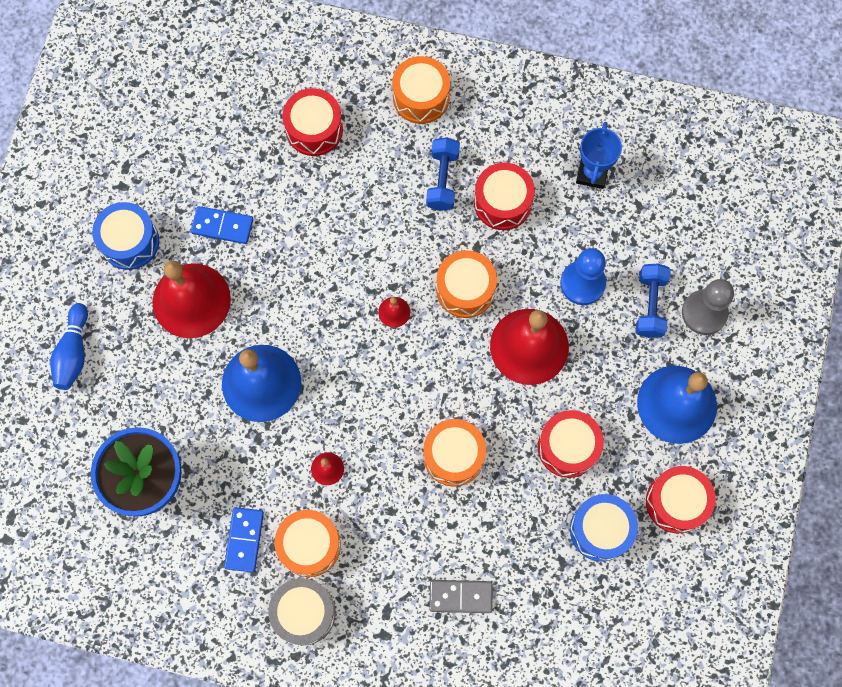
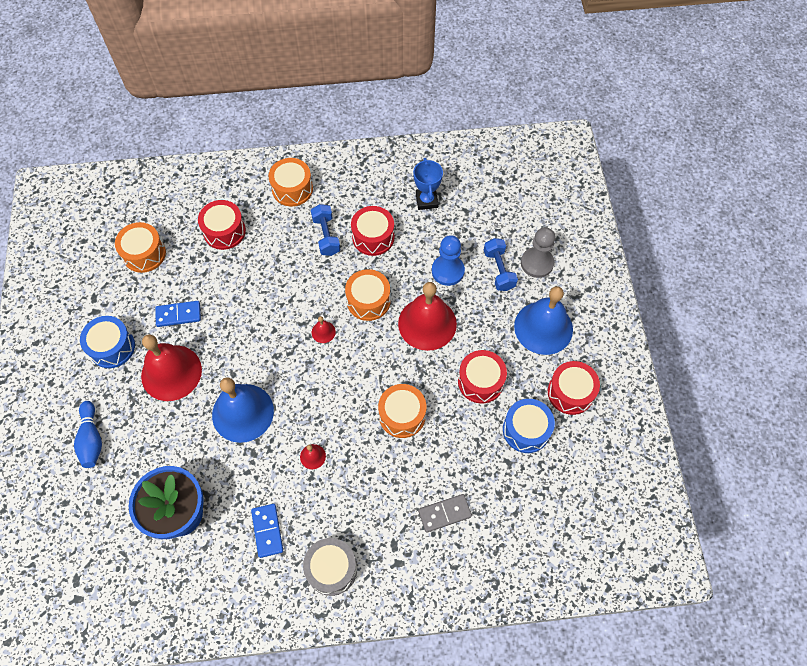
camera: 20 degrees left, 10 degrees down
orange drum [275,510,341,577] -> orange drum moved to [115,222,166,273]

